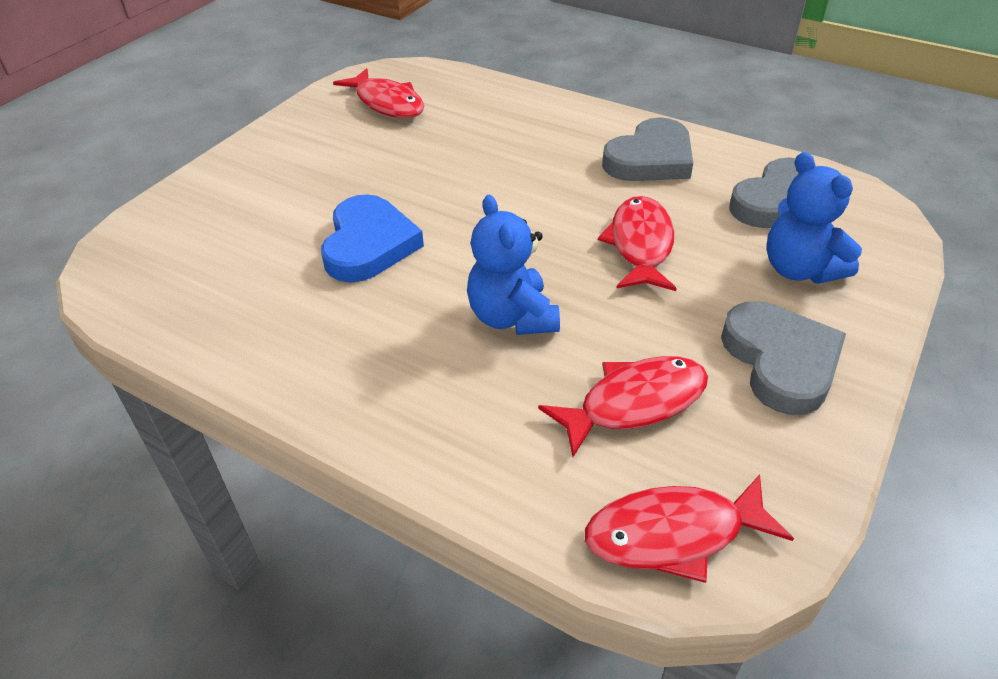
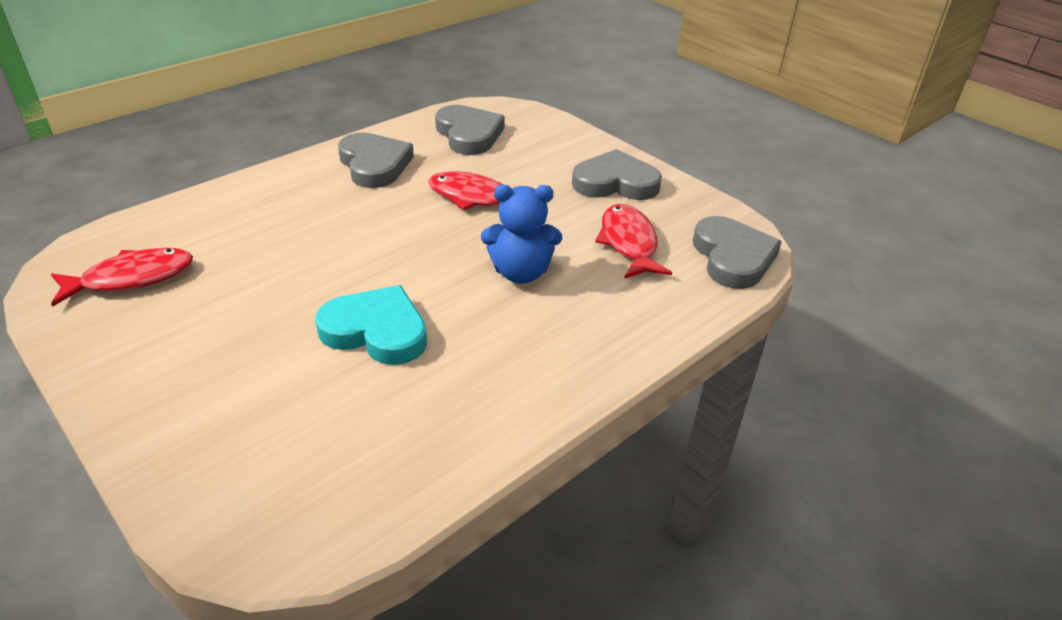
camera: 75 degrees left, 5 degrees down
blue heart [321,194,424,282] -> turquoise heart [316,285,427,365]
red fish [585,475,794,583] -> grey heart [693,216,782,289]
blue teddy bear [767,152,862,284] -> none

